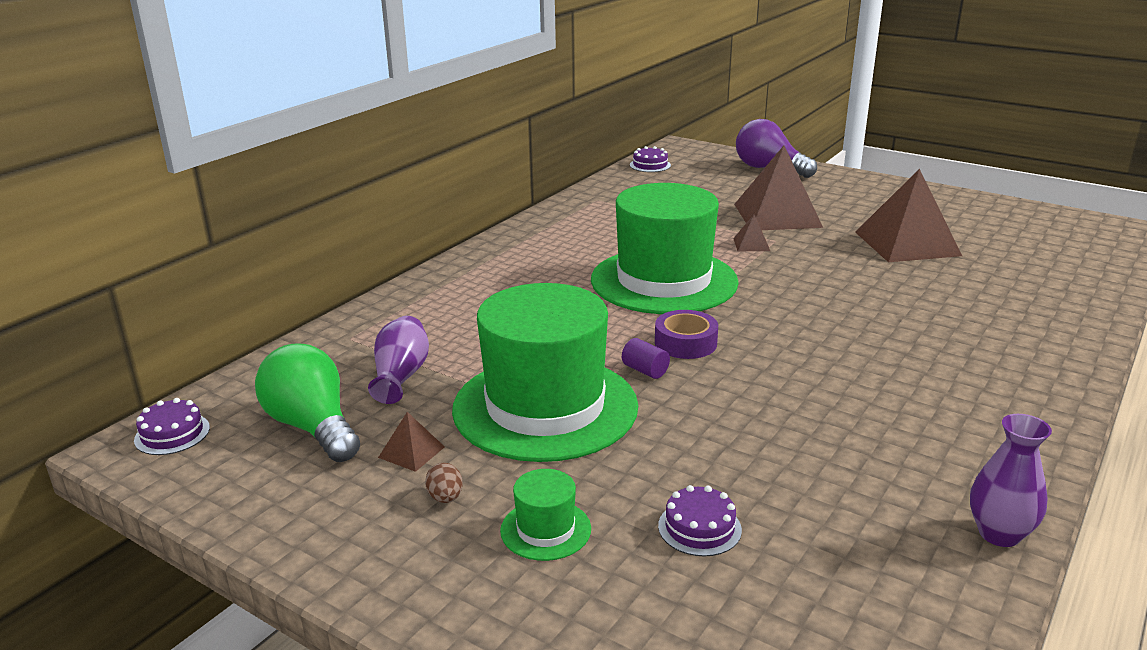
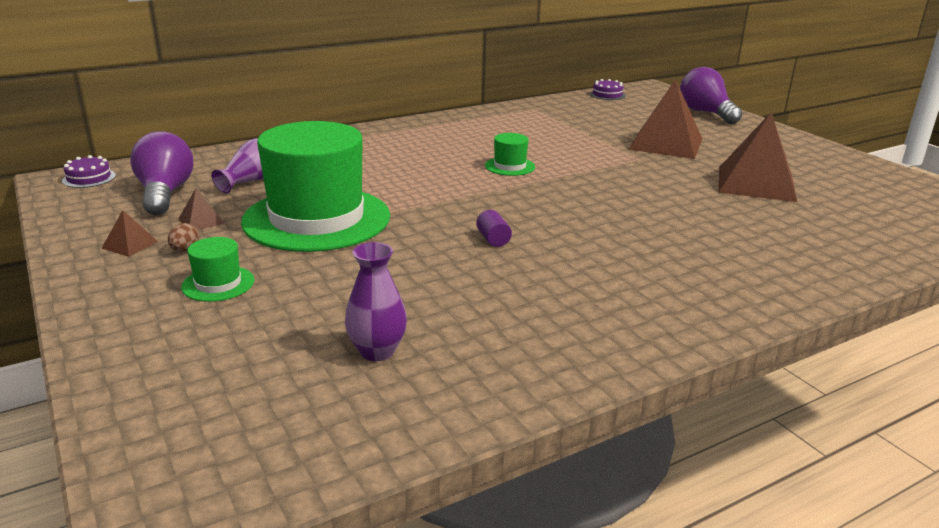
camera: 25 degrees right, 0 degrees up
green light bulb [255,344,360,462] -> purple light bulb [130,131,193,215]
green hat [591,183,739,314] -> green hat [485,133,535,176], size x0.41
purple cylinder [622,338,670,379] -> purple cylinder moved to [476,210,512,247]
purple tape [655,310,718,359] -> none
purple cake [658,485,742,556] -> none
brown pyramid [733,215,770,251] -> brown pyramid moved to [102,210,158,257]
purple vase [970,414,1052,547] -> purple vase moved to [345,242,407,361]

